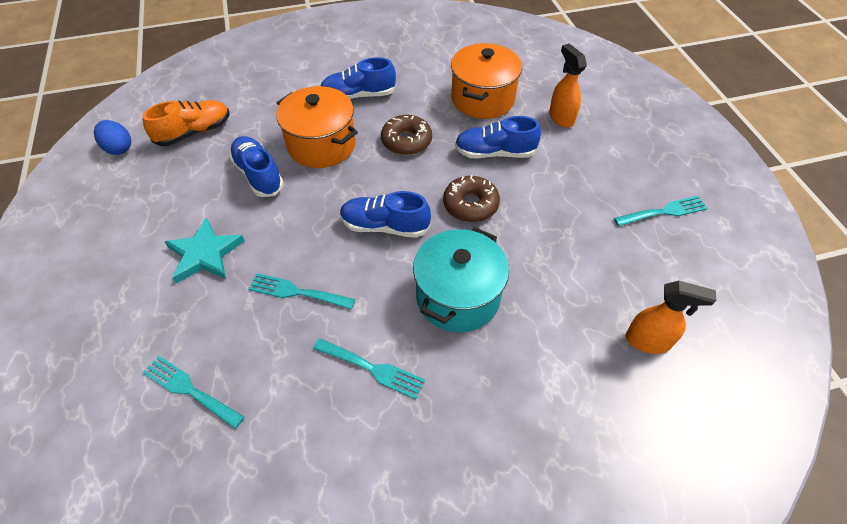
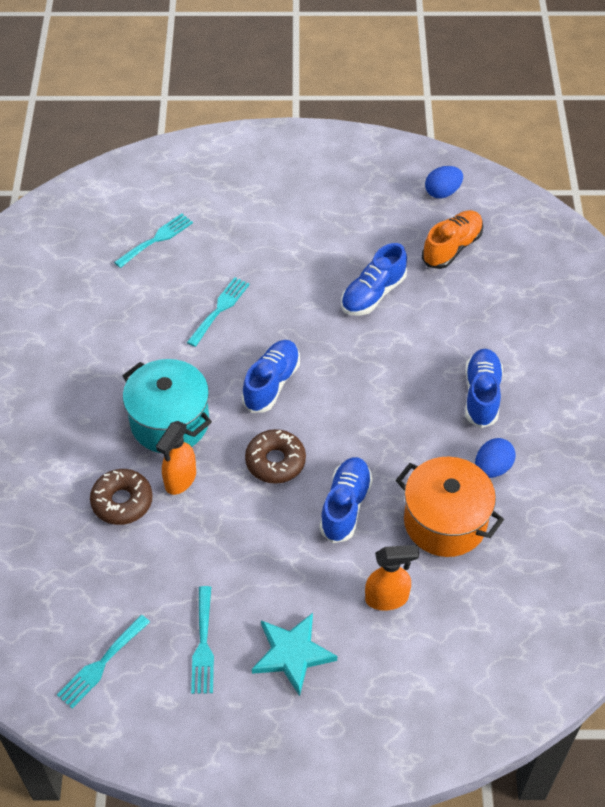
camera: 105 degrees right, 0 degrees up
orange shoe [142,100,229,146] -> orange shoe turned 120 degrees counterclockwise [422,210,483,269]
turquoise star [165,217,245,283] -> turquoise star moved to [252,613,337,696]
blue shoe [229,136,284,197] -> blue shoe turned 150 degrees clockwise [341,243,407,316]
orange pot [276,86,358,168] -> none
turquoise fork [313,338,425,399] -> turquoise fork moved to [57,615,150,708]
brown donut [381,115,432,155] -> brown donut moved to [90,469,153,525]
orange spray bottle [626,281,716,354] -> orange spray bottle moved to [156,421,196,495]
none -> blue egg [475,438,516,478]

